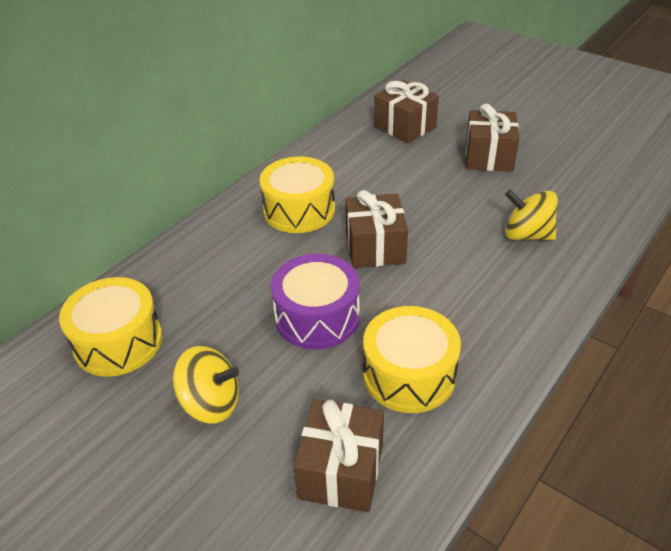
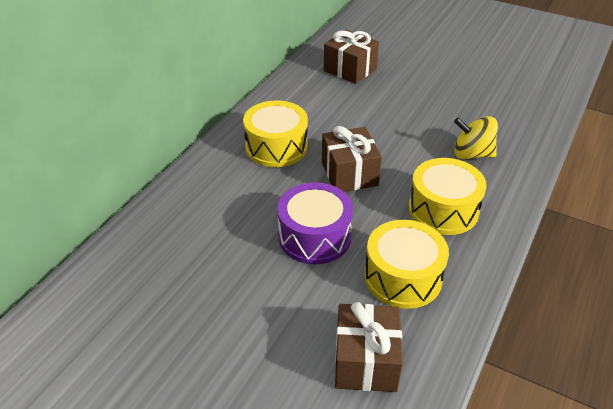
camera: 10 degrees left, 0 degrees up
yellow drum [59,277,162,377] -> yellow drum moved to [409,158,487,235]
yellow spinning top [173,346,239,424] -> none
brown gift [466,104,519,172] -> none

